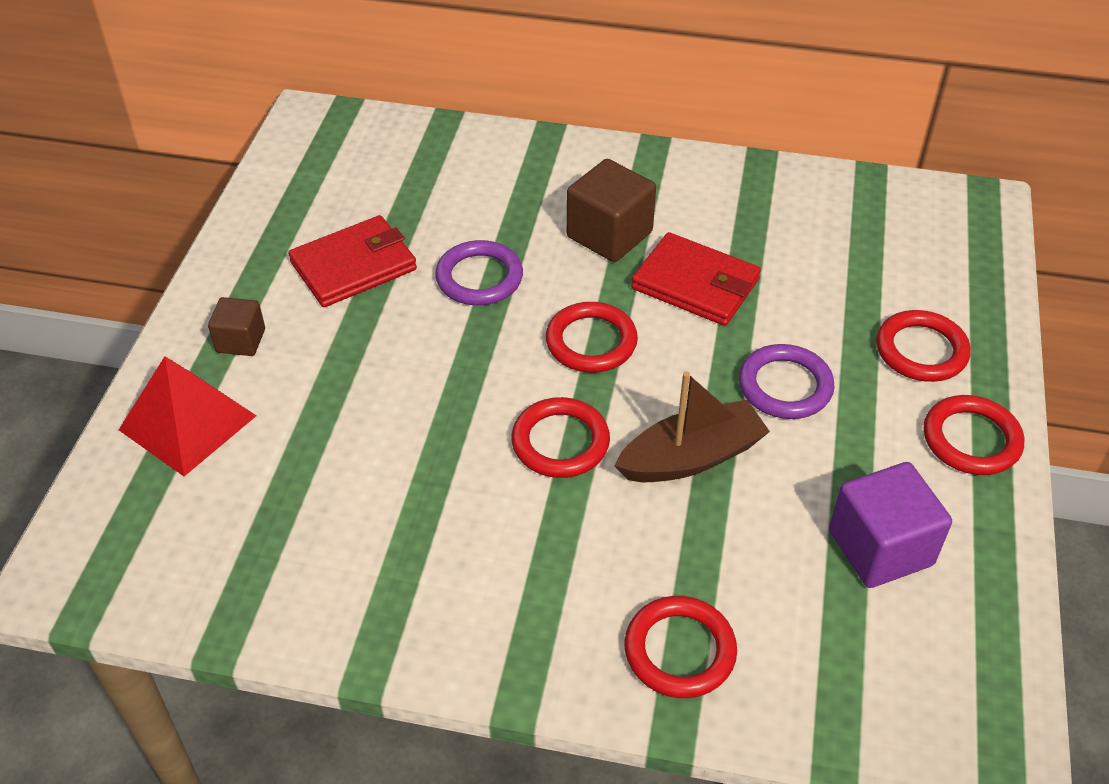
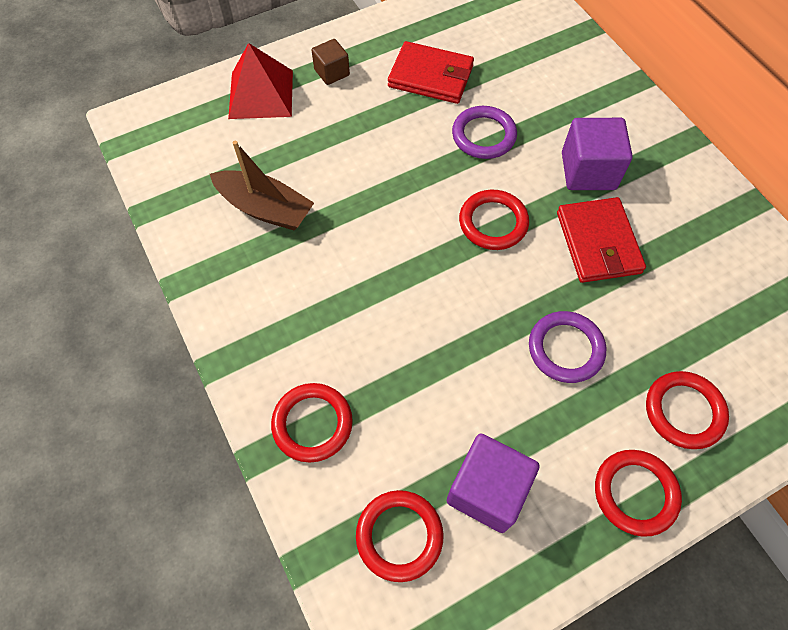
camera: 50 degrees right, 15 degrees up
red ring [512,397,610,478] -> red ring moved to [356,490,444,582]
brown cube [567,159,656,262] -> purple cube [562,118,633,190]
brown boat [614,371,770,482] -> brown boat moved to [210,141,314,231]

